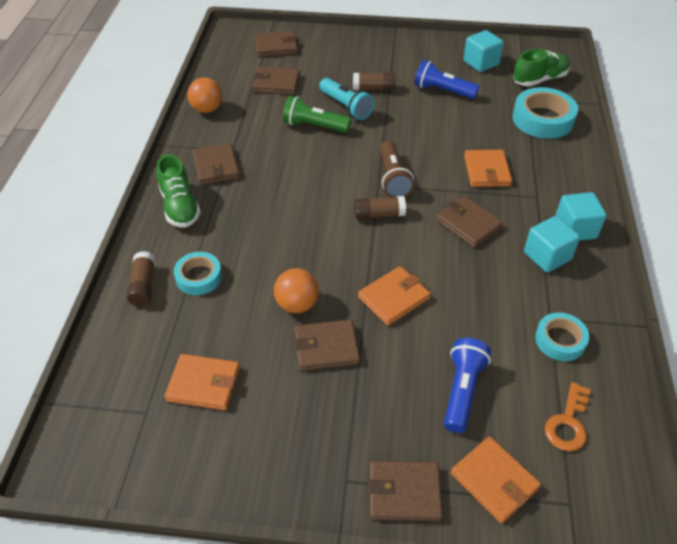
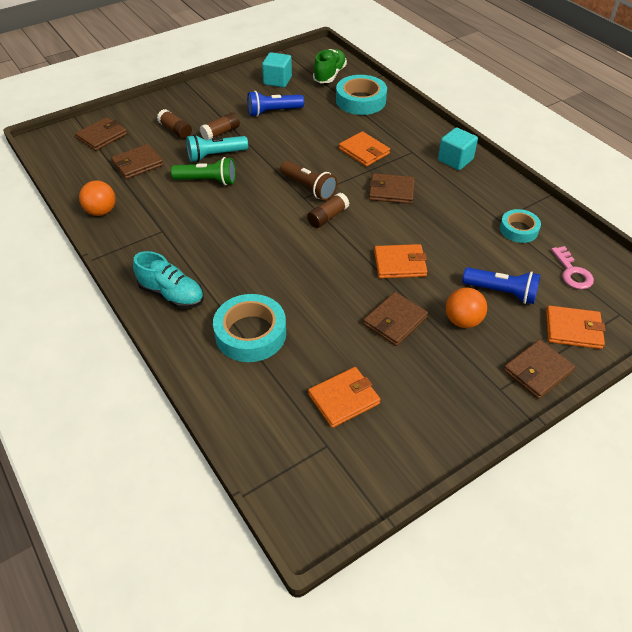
camera: 40 degrees left, 0 degrees up
brown glue stick [127,251,155,306] -> brown glue stick moved to [157,109,192,139]
green shoe [156,154,201,228] -> turquoise shoe [133,251,204,309]
turquoise tape [174,252,222,295] -> turquoise tape [213,294,286,362], size x1.63
brown wallet [193,143,240,185] -> none
orange ball [274,268,319,313] -> orange ball moved to [446,288,487,328]
green flashlight [283,96,351,133] -> green flashlight turned 150 degrees counterclockwise [171,157,236,185]
turquoise flashlight [319,78,375,120] -> turquoise flashlight turned 150 degrees clockwise [186,135,248,162]
orange wallet [358,266,431,326] -> orange wallet turned 75 degrees clockwise [374,244,427,279]
blue flashlight [444,338,491,433] -> blue flashlight turned 135 degrees clockwise [462,267,540,304]
turquoise cube [524,216,580,273] -> none
orange key [545,382,591,451] -> pink key [551,246,594,289]

